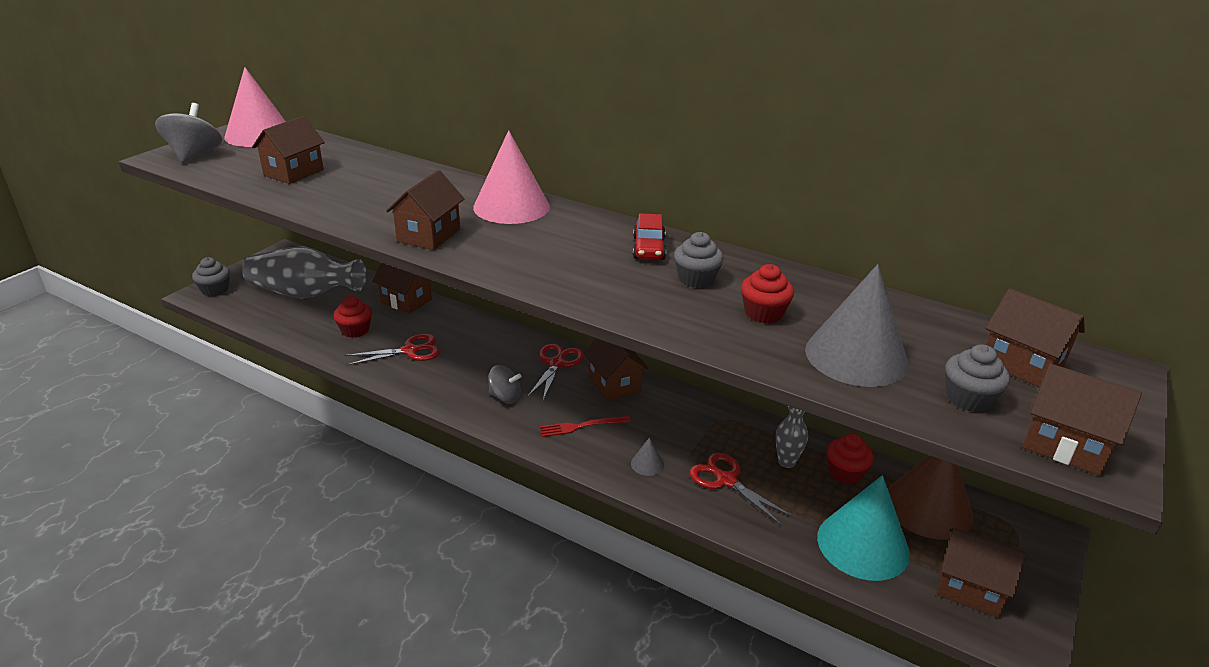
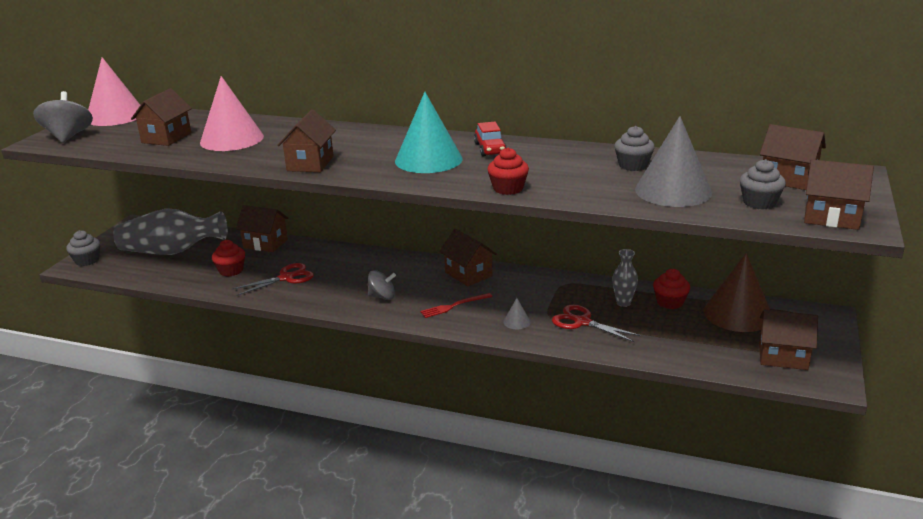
camera: 10 degrees left, 5 degrees down
pink cone [473,130,550,224] -> pink cone moved to [200,76,264,151]
red scissors [527,344,584,400] -> none
grey cupcake [674,232,724,288] -> grey cupcake moved to [614,126,655,171]
red cupcake [741,264,794,324] -> red cupcake moved to [487,148,529,195]
turquoise cone [817,475,910,581] -> turquoise cone moved to [395,92,463,173]

